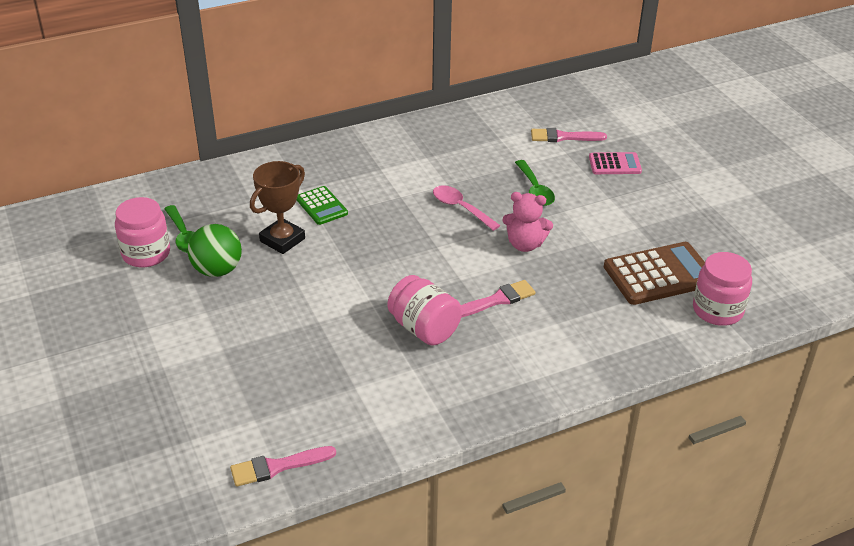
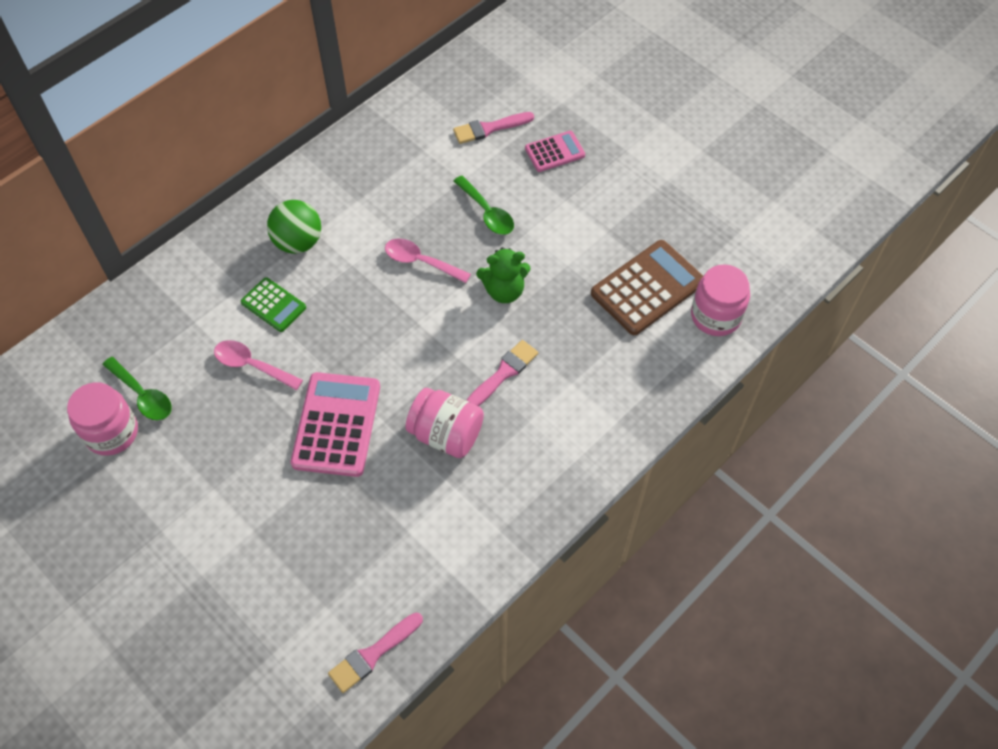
camera: 20 degrees left, 20 degrees up
green ball [188,224,242,277] -> green ball moved to [267,200,321,254]
brown trophy [250,161,305,254] -> pink spoon [214,340,303,390]
pink teddy bear [502,192,553,252] -> green teddy bear [476,247,531,303]
none -> pink calculator [291,372,380,477]

